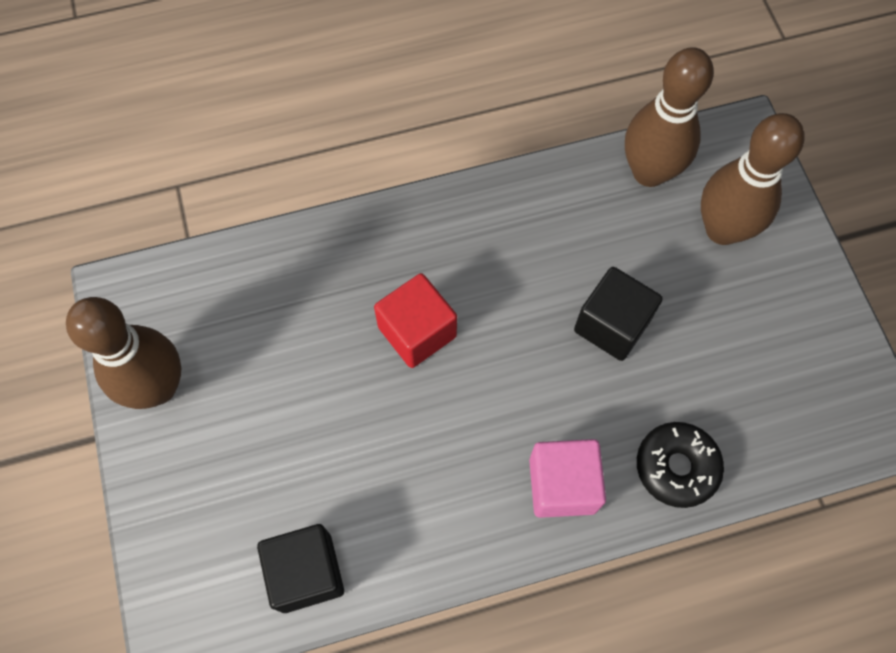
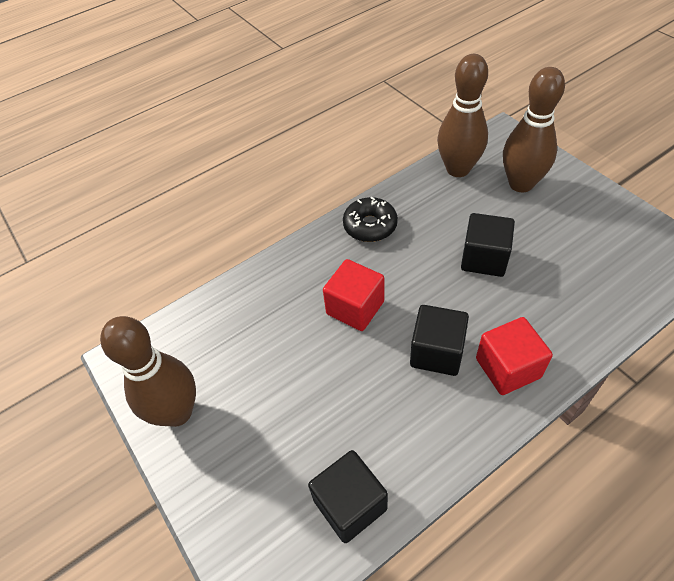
camera: 15 degrees left, 15 degrees down
pink cube [529,439,606,518] -> red cube [476,317,553,395]
black donut [637,422,724,508] -> black donut moved to [343,197,398,242]
none -> black cube [410,305,469,376]

